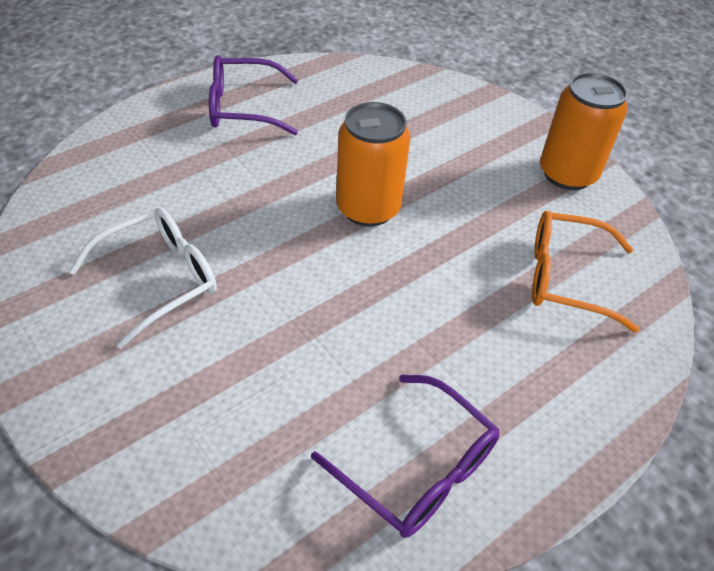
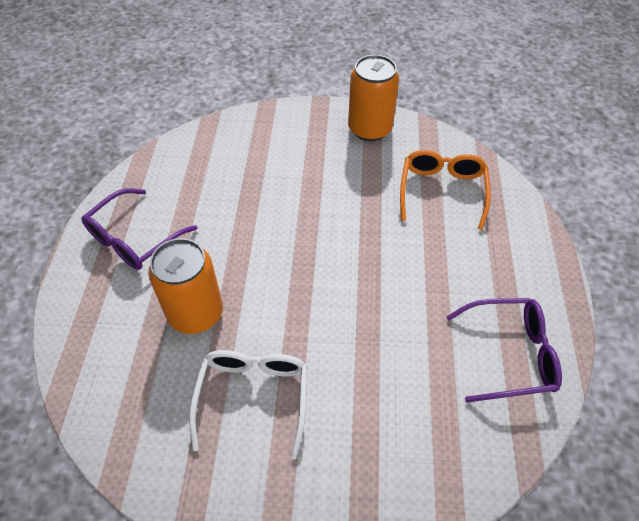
camera: 45 degrees left, 5 degrees up
orange can [336,102,410,227] -> orange can moved to [148,238,223,334]
orange glasses [532,211,639,333] -> orange glasses turned 135 degrees clockwise [400,150,491,230]

